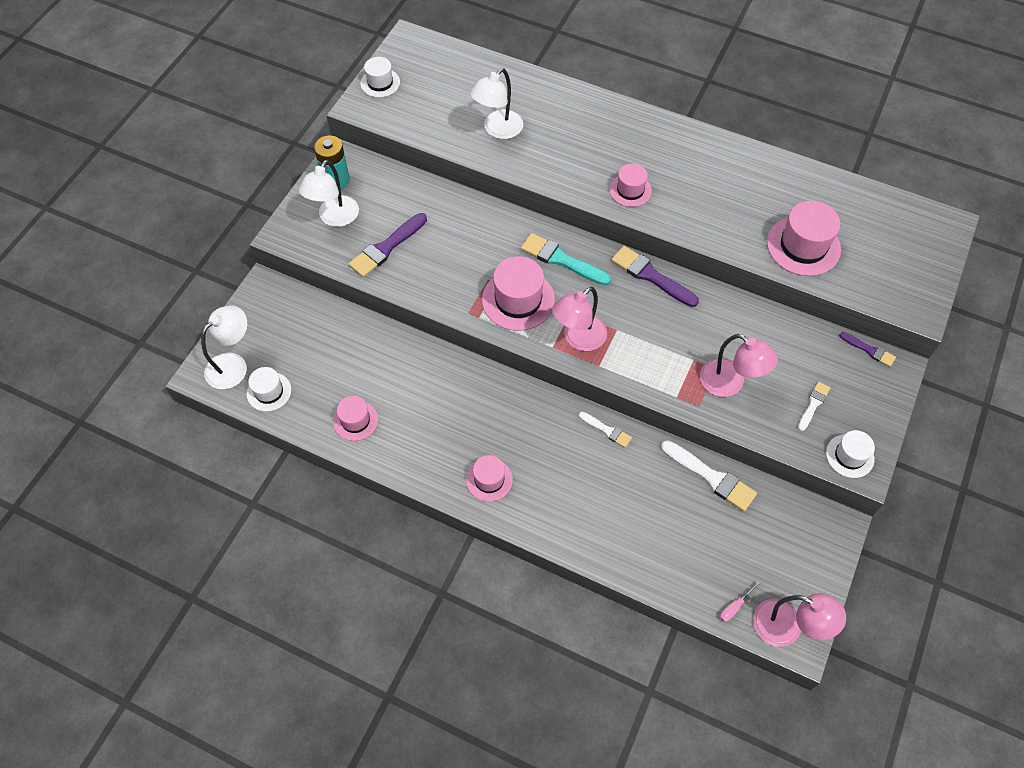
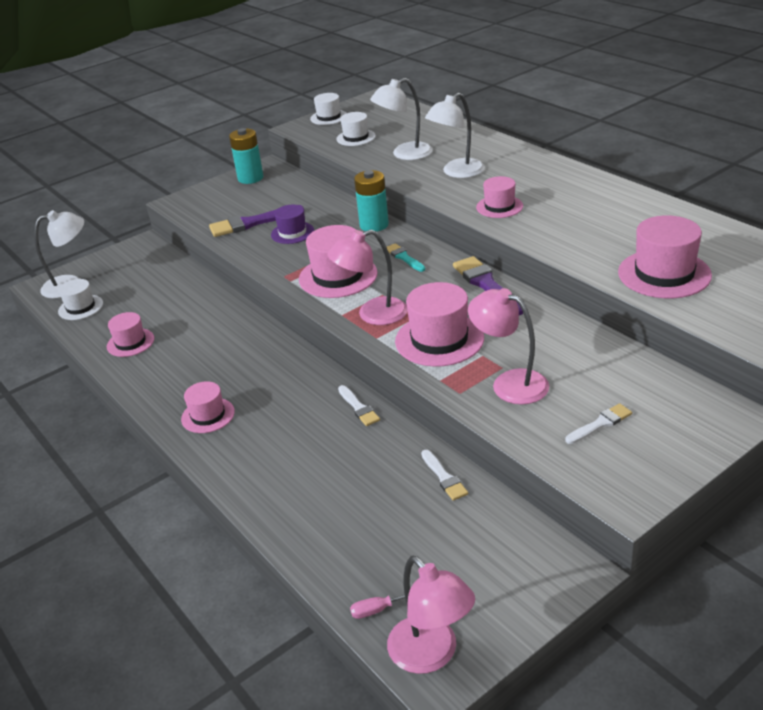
camera: 30 degrees right, 25 degrees down
white lamp [299,160,359,227] -> white lamp moved to [425,93,485,178]
turquoise brush [521,233,611,285] -> turquoise brush [387,243,425,272], size x0.57
white brush [661,440,757,512] -> white brush [421,450,468,501], size x0.57
pink lamp [700,334,778,397] -> pink lamp turned 150 degrees clockwise [468,288,549,405]
white hat [826,430,875,478] -> white hat moved to [336,112,376,146]
purple brush [839,332,896,367] -> none
none -> purple hat [271,205,314,244]
none -> turquoise battery [354,170,389,232]
none -> pink hat [395,282,484,367]

